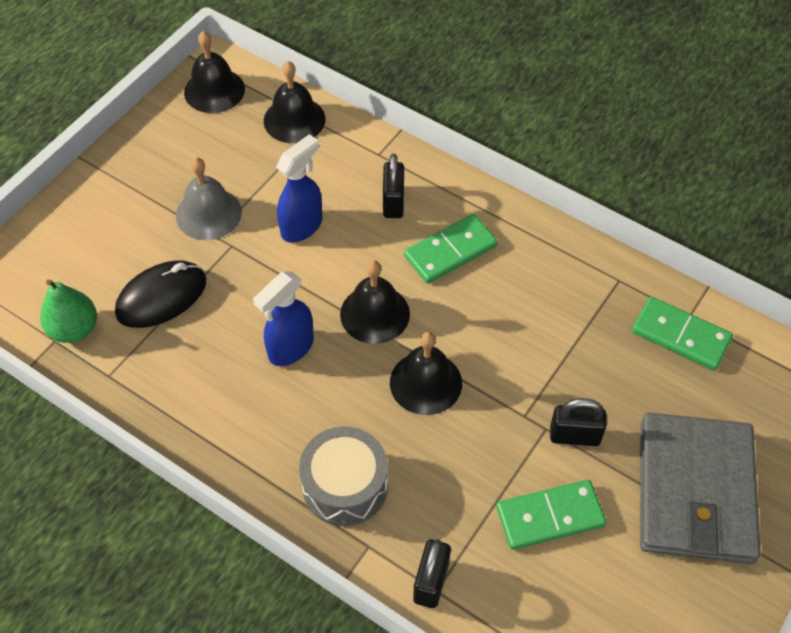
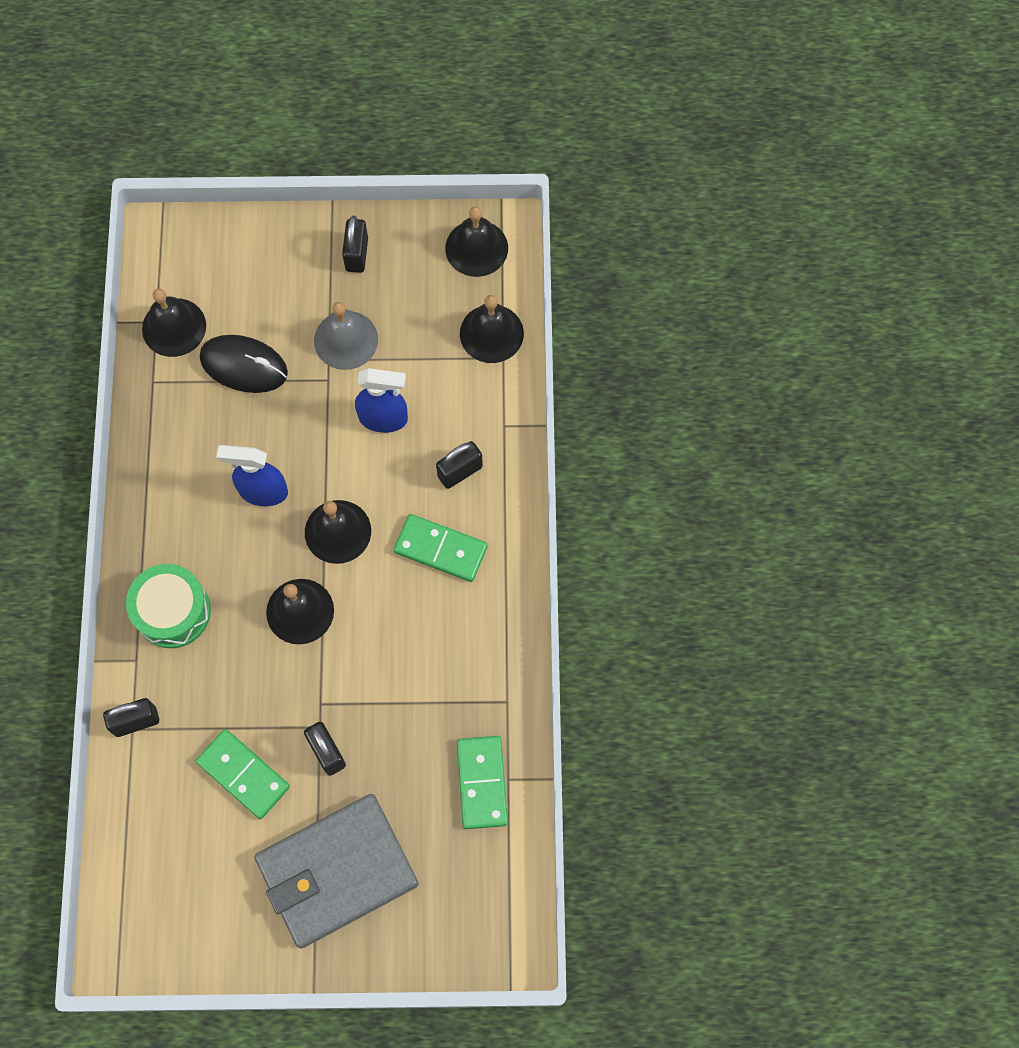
camera: 55 degrees right, 15 degrees up
green pear [40,279,97,343] -> black bell [142,288,206,357]
grey drum [299,426,388,526] -> green drum [126,564,211,648]
none -> black padlock [342,216,368,273]

